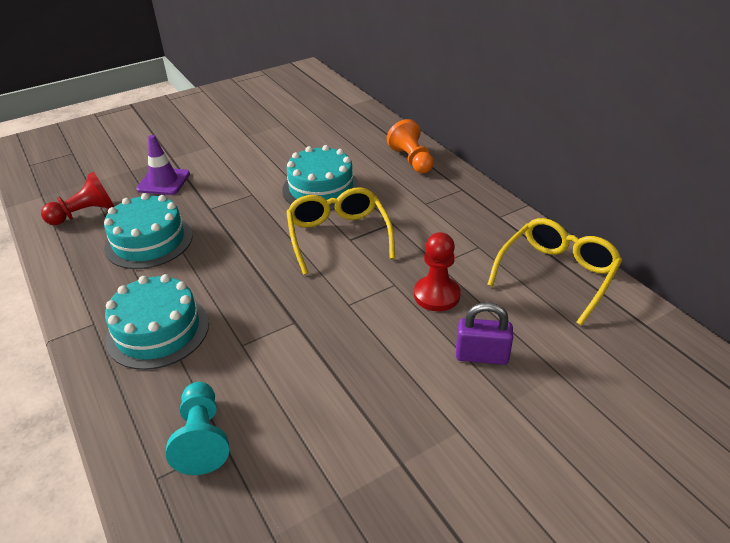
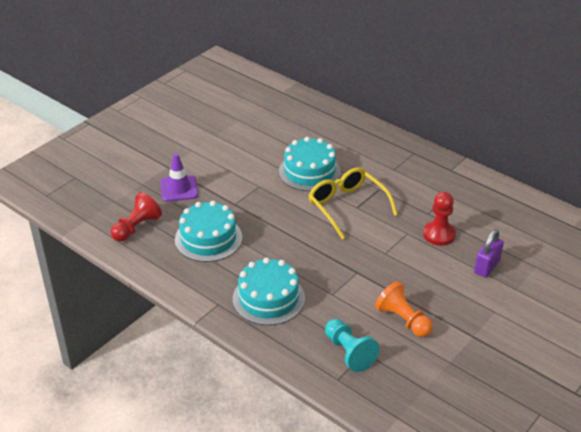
camera: 20 degrees left, 0 degrees up
orange pawn [387,119,434,173] -> orange pawn moved to [375,281,433,337]
purple padlock [456,302,513,365] -> purple padlock turned 45 degrees counterclockwise [474,229,504,278]
yellow glasses [487,218,622,326] -> none

